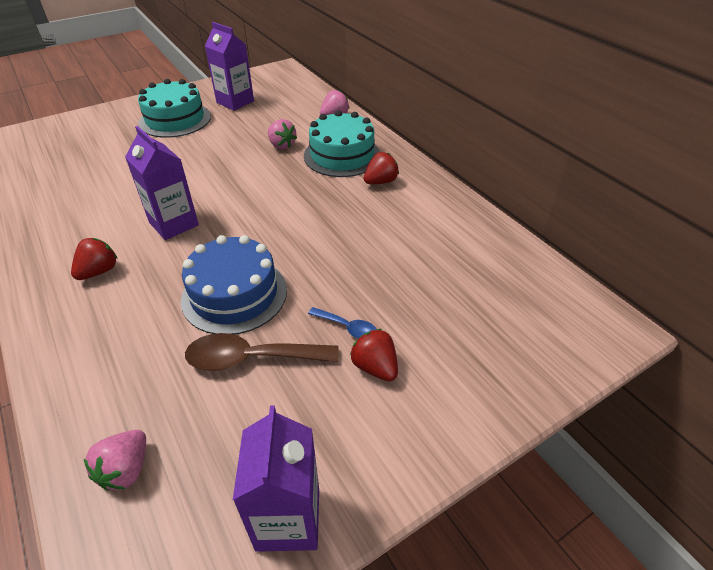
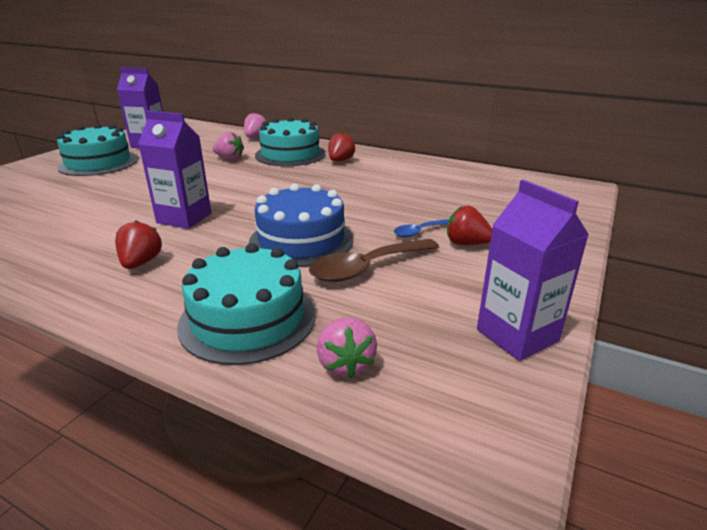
camera: 30 degrees left, 15 degrees down
blue spoon [308,307,376,338] -> blue spoon turned 150 degrees clockwise [394,219,449,237]
none -> turquoise cake [177,243,316,365]

